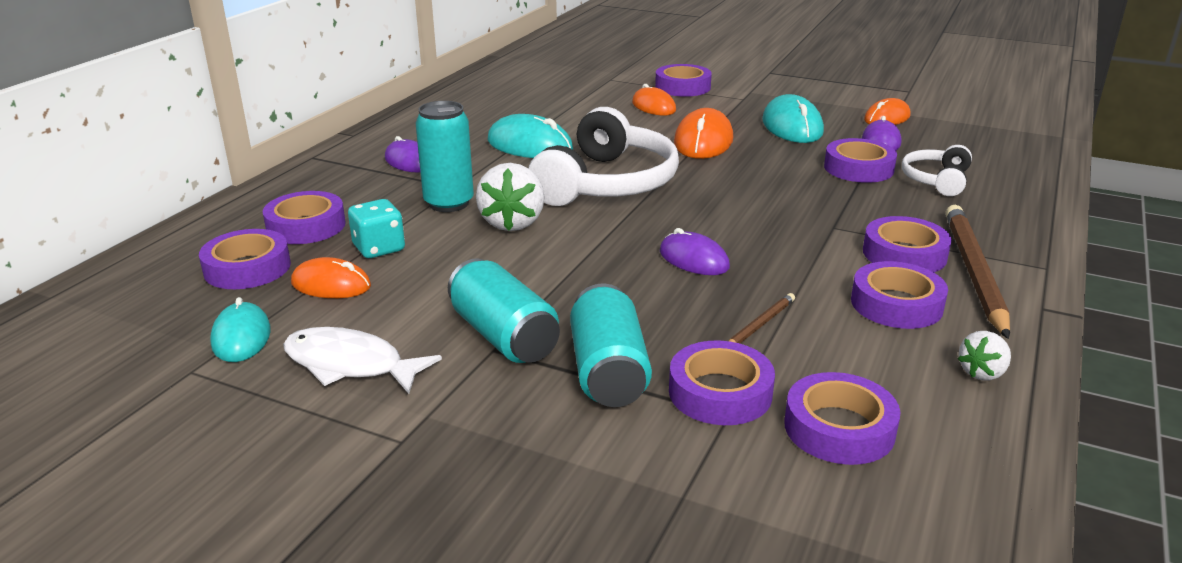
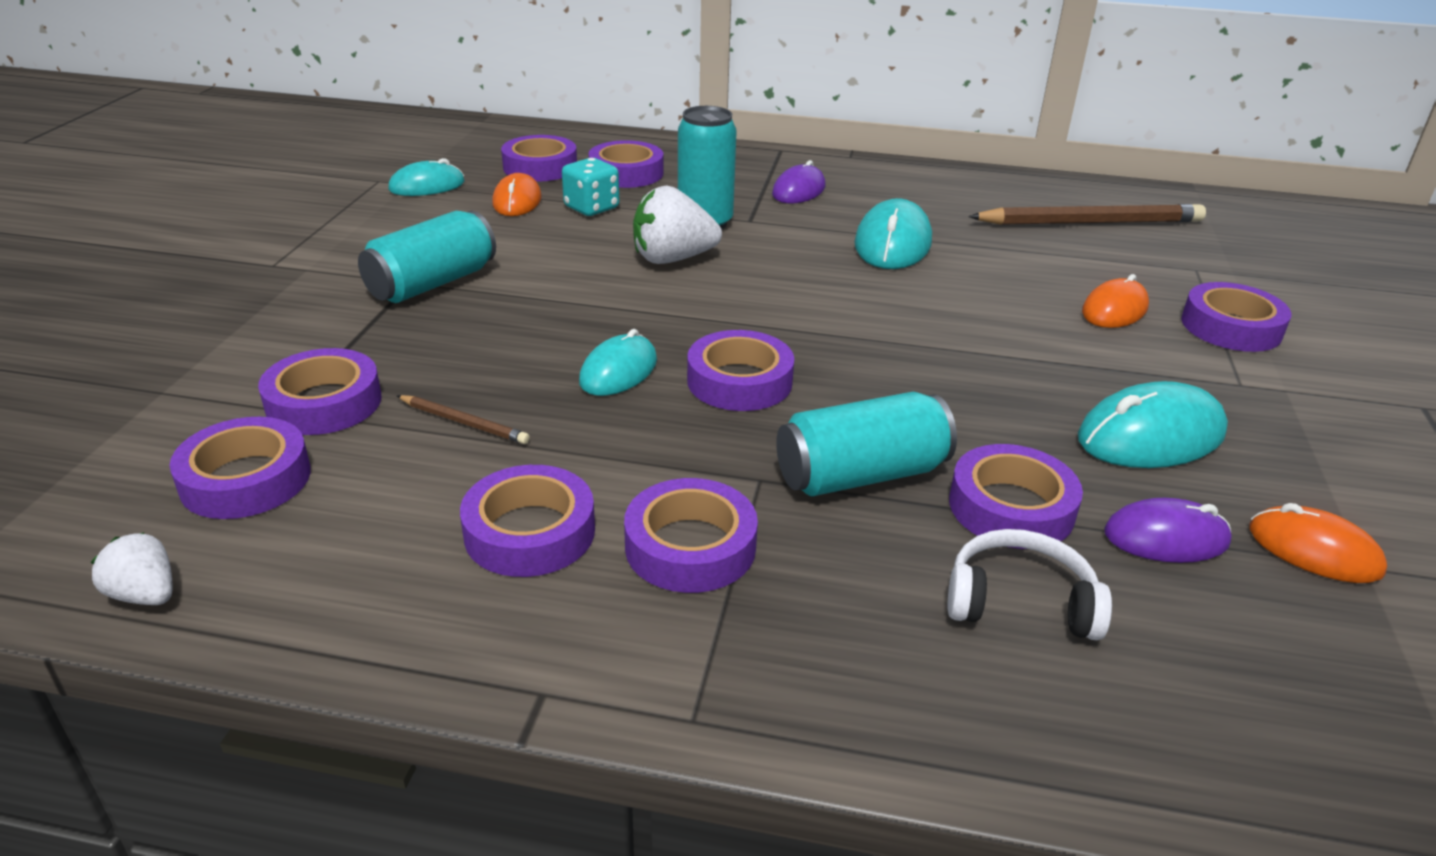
camera: 75 degrees right, 5 degrees up
white fish [283,327,442,394] -> none
white headphones [528,107,679,206] -> none
turquoise can [570,283,652,407] -> turquoise can moved to [776,392,957,496]
purple mouse [659,228,730,275] -> turquoise mouse [579,329,657,396]
orange mouse [674,108,733,159] -> none
brown pencil [946,205,1010,339] -> brown pencil moved to [968,204,1206,225]
white strawberry [958,331,1011,381] -> white strawberry moved to [91,532,173,605]
none -> purple tape [687,330,794,411]

